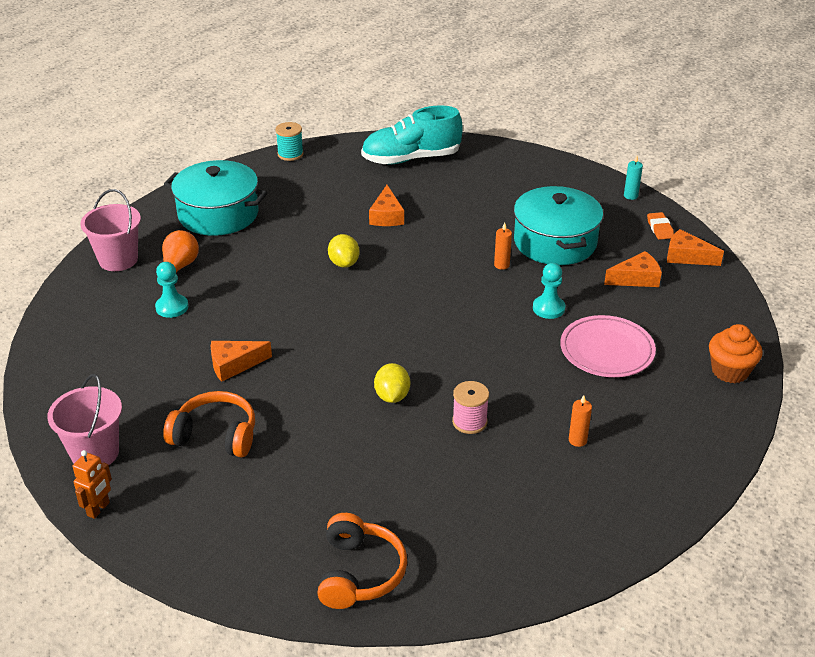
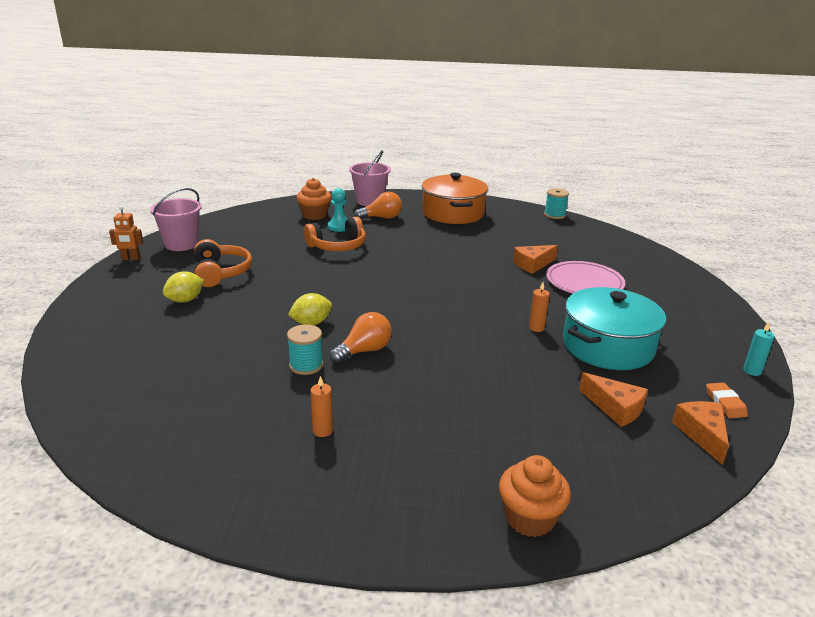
camera: 60 degrees right, 10 degrees down
turquoise pot [164,160,267,236] -> orange pot [422,173,488,224]
orange cheese [211,341,272,382] -> none
orange headphones [317,513,407,609] -> orange headphones moved to [304,217,366,251]
yellow lemon [328,234,360,268] -> yellow lemon moved to [163,271,204,303]
turquoise shoe [361,105,463,164] -> none
pink spool [452,381,489,434] -> turquoise spool [287,324,323,375]
turquoise pawn [533,263,565,319] -> none
pink plate [560,315,656,377] -> pink plate moved to [546,261,625,294]
orange eraser [647,212,674,240] -> orange eraser turned 60 degrees counterclockwise [706,383,748,418]
none -> orange cupcake [296,178,331,220]
none -> orange light bulb [329,312,392,363]

